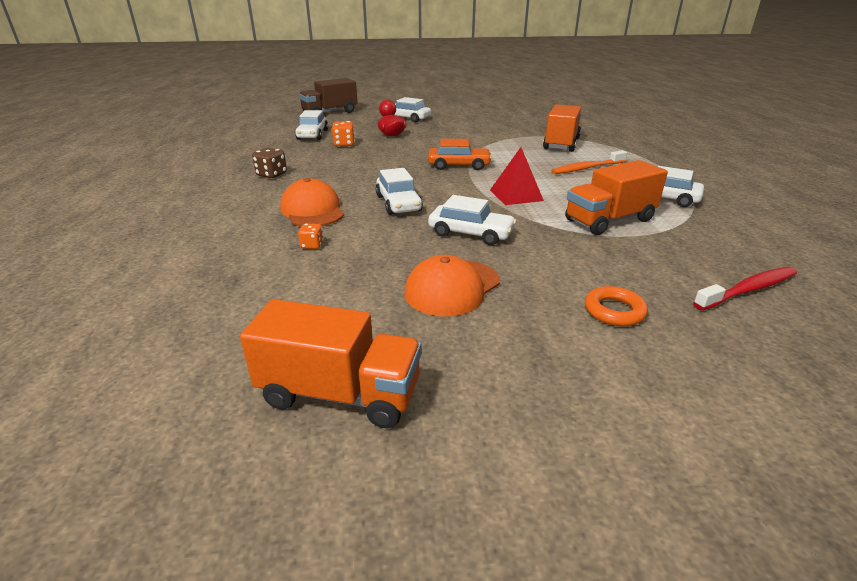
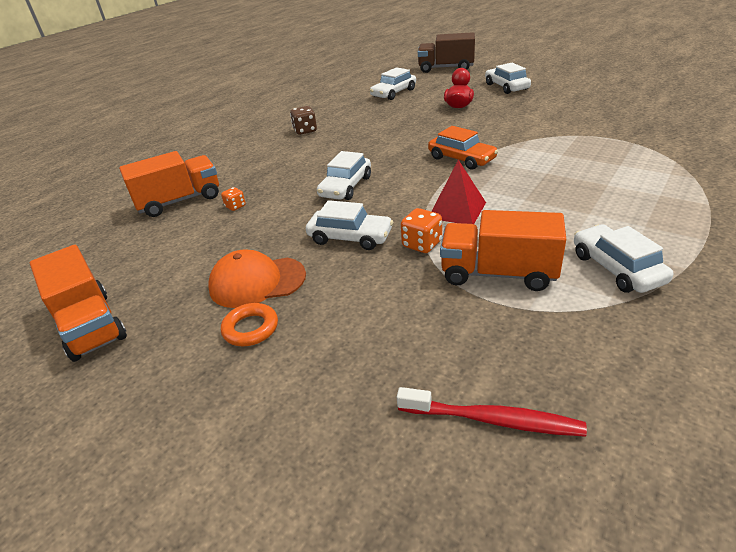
camera: 45 degrees right, 5 degrees up
orange cap [280,178,344,227] -> none
orange dice [331,121,355,147] -> orange dice moved to [401,208,442,253]
white car [428,195,517,245] -> white car turned 45 degrees counterclockwise [306,200,393,250]
orange truck [543,104,581,152] -> orange truck moved to [119,151,219,217]
orange toothbrush [551,150,627,174] -> none
orange ring [585,286,648,326] -> orange ring moved to [221,303,278,346]

